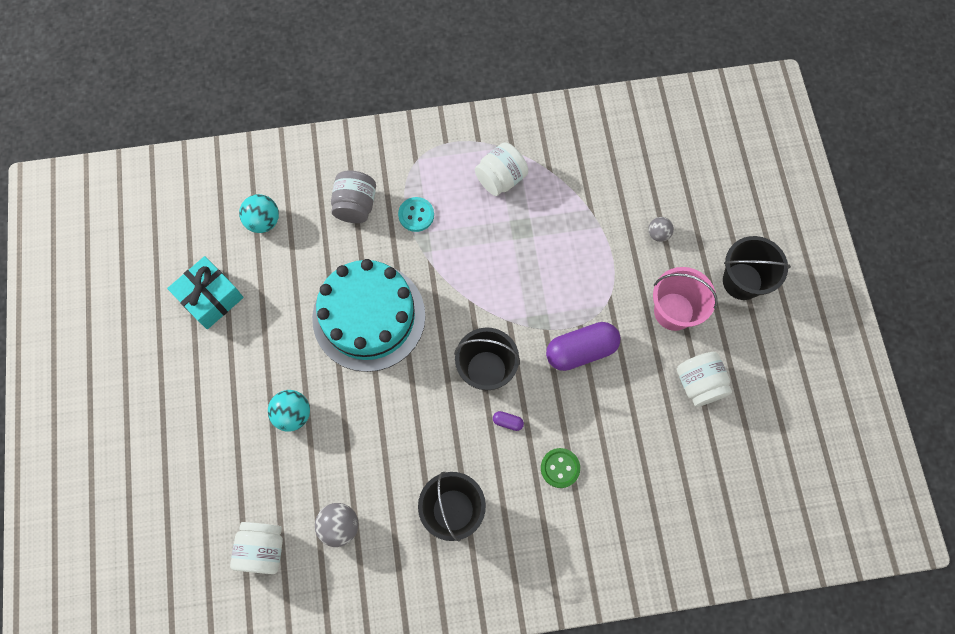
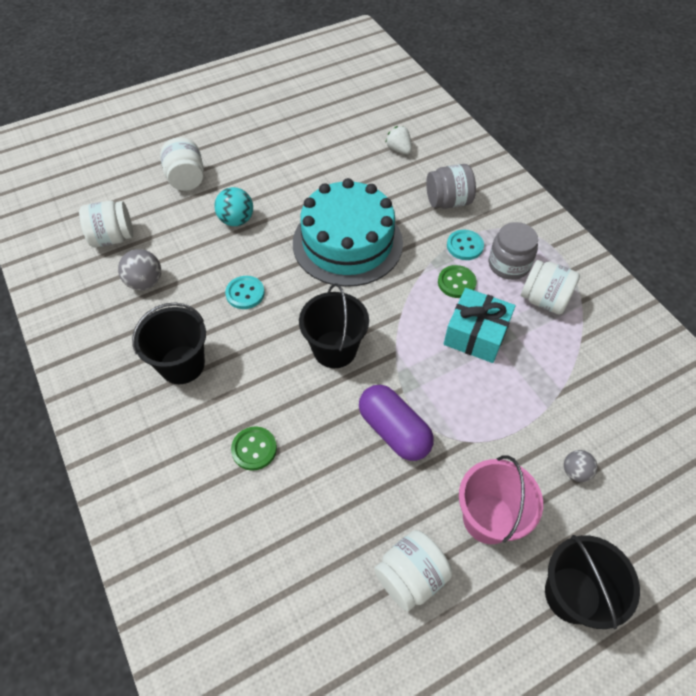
camera: 70 degrees right, 15 degrees down
turquoise gift [167,256,244,329] -> turquoise gift moved to [444,288,516,363]
turquoise ball [239,194,279,233] -> white strawberry [386,126,412,154]
purple capsule [493,411,524,431] -> none
none -> white jar [160,137,204,191]
none -> turquoise button [225,276,265,309]
none -> green button [438,265,477,298]
none -> grey jar [489,222,538,280]

